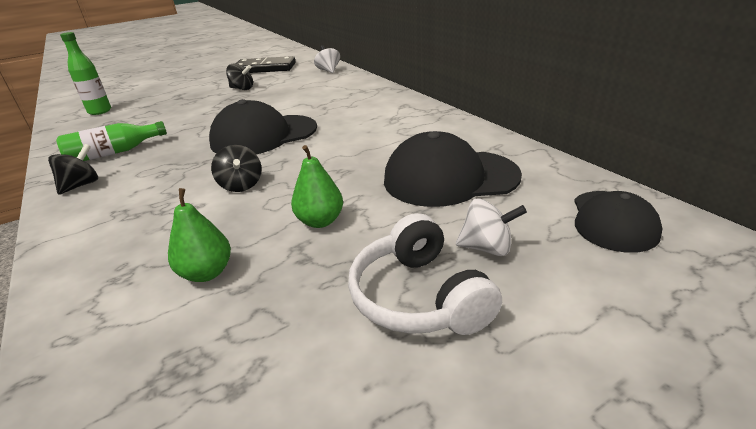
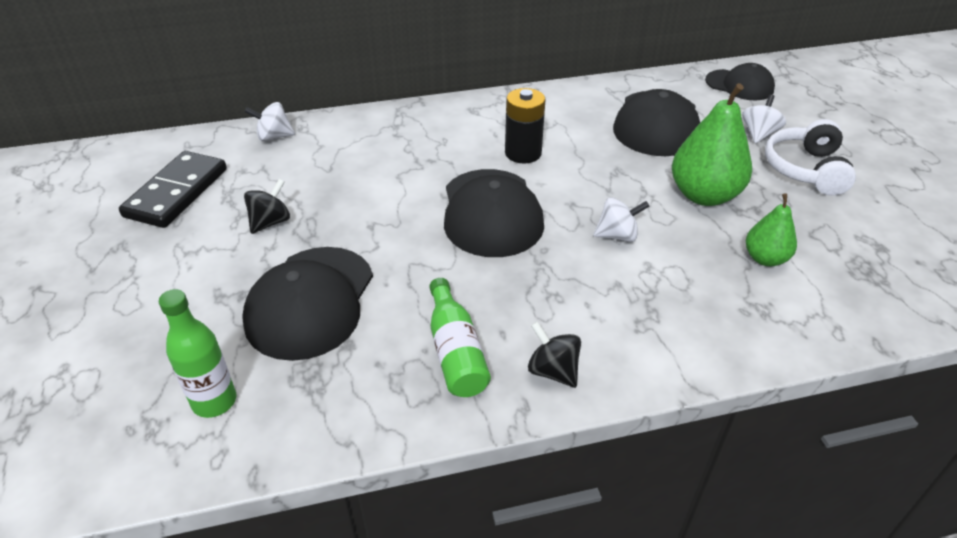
camera: 75 degrees left, 10 degrees up
black spinning top [211,145,262,192] -> white spinning top [593,197,650,242]
green pear [291,145,343,228] -> green pear [672,83,752,206], size x1.74
white headphones [348,213,502,335] -> white headphones turned 105 degrees clockwise [765,119,856,196]
none -> black cap [242,247,373,361]
none -> black battery [505,88,546,164]

